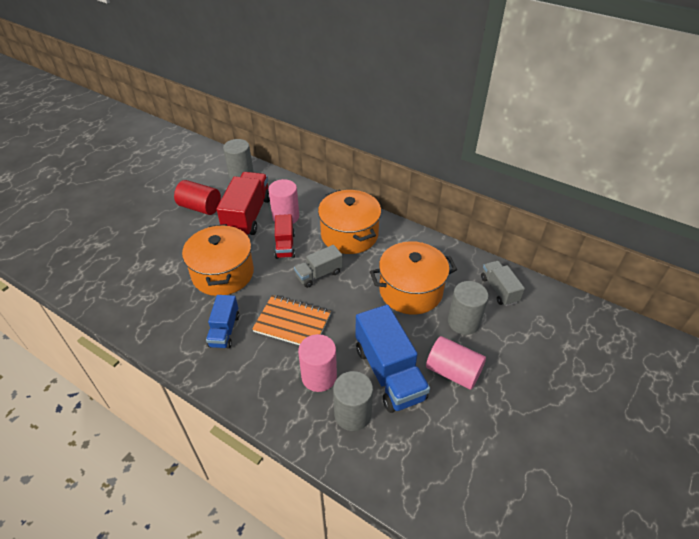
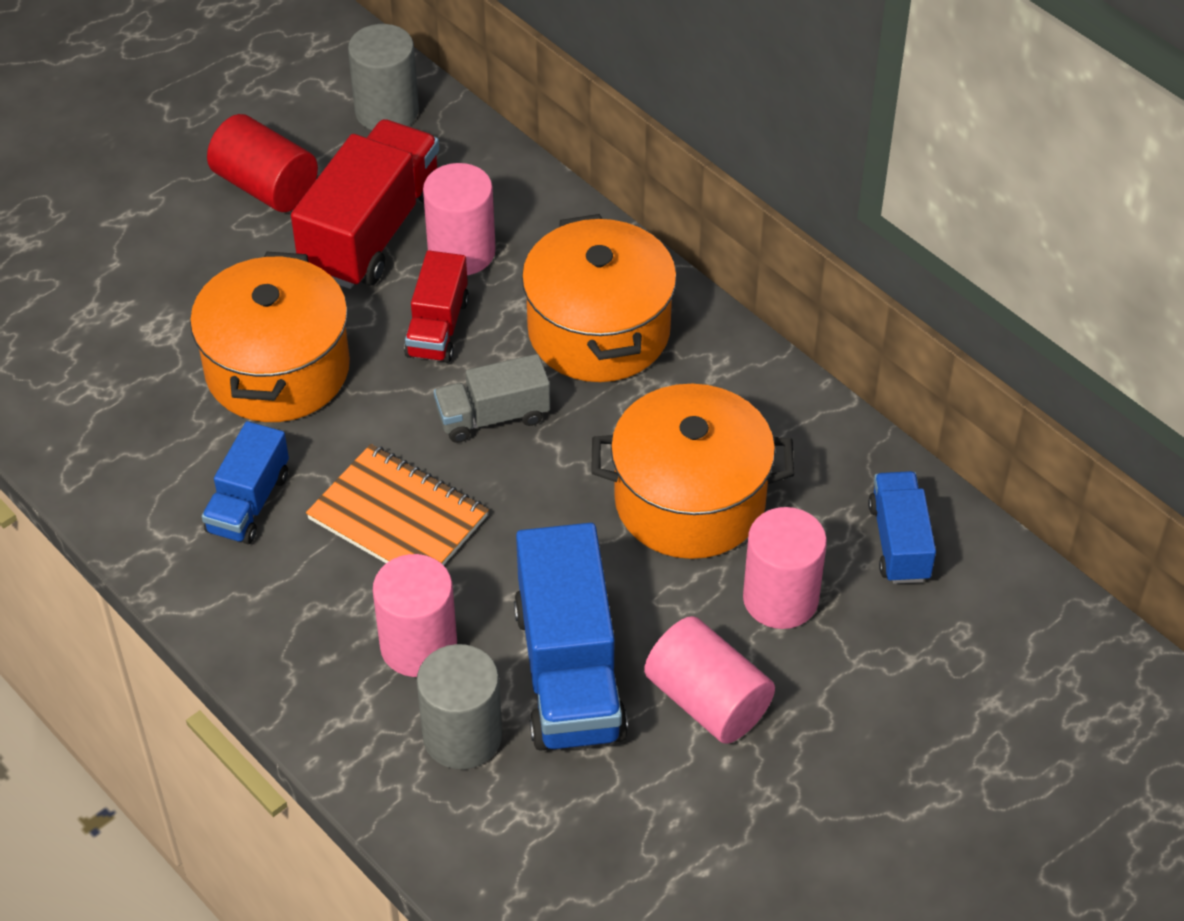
camera: 15 degrees right, 5 degrees up
grey cylinder [448,281,489,335] -> pink cylinder [743,507,827,629]
grey truck [481,261,525,306] -> blue truck [868,471,936,584]

